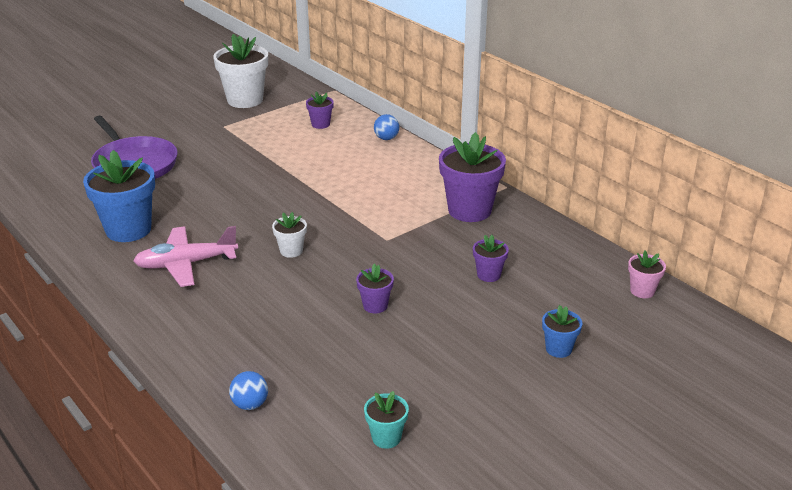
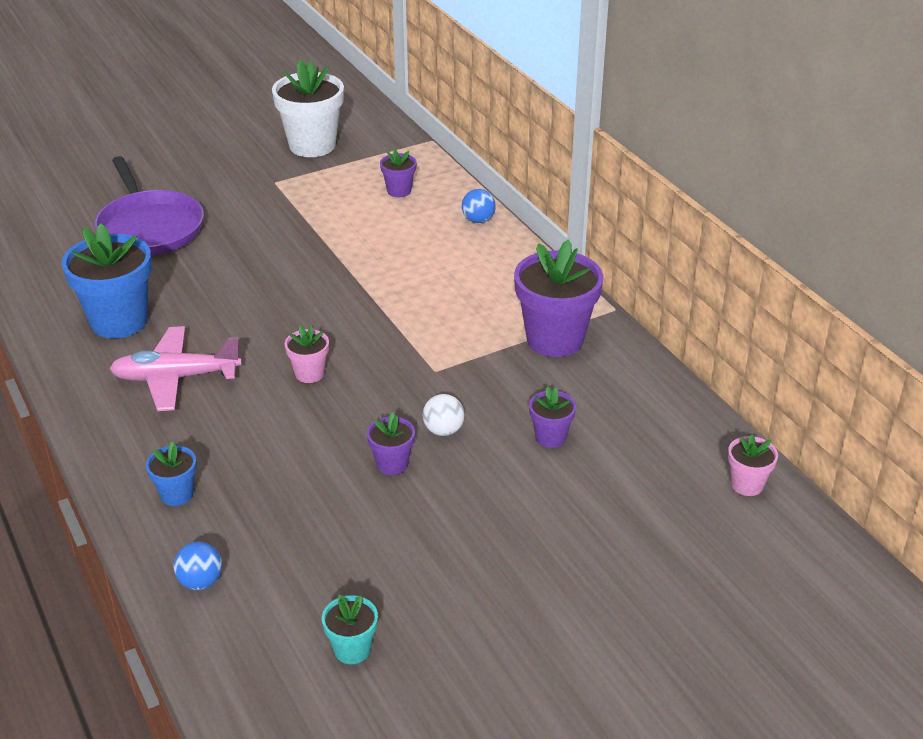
camera: 10 degrees right, 5 degrees up
white flower pot [272,212,307,258] -> pink flower pot [285,325,329,383]
blue flower pot [542,305,582,358] -> blue flower pot moved to [146,442,197,506]
none -> white ball [423,394,465,436]

